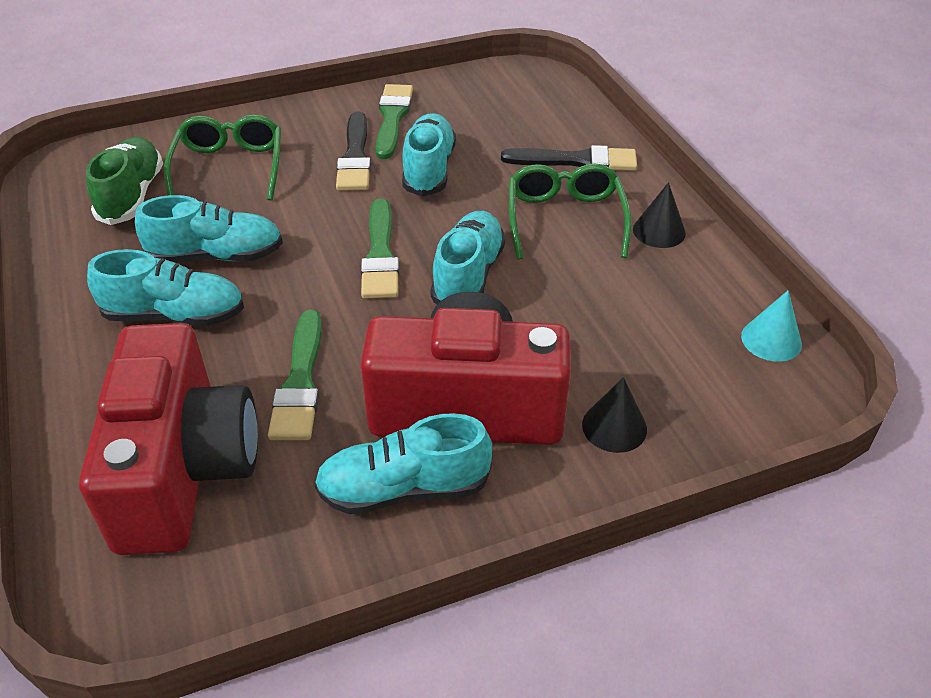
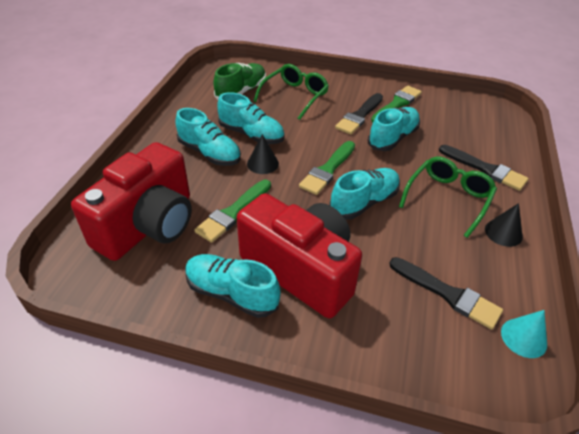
camera: 35 degrees right, 0 degrees up
black cone [582,377,647,453] -> black cone moved to [247,134,279,174]
none -> black brush [389,257,503,330]

